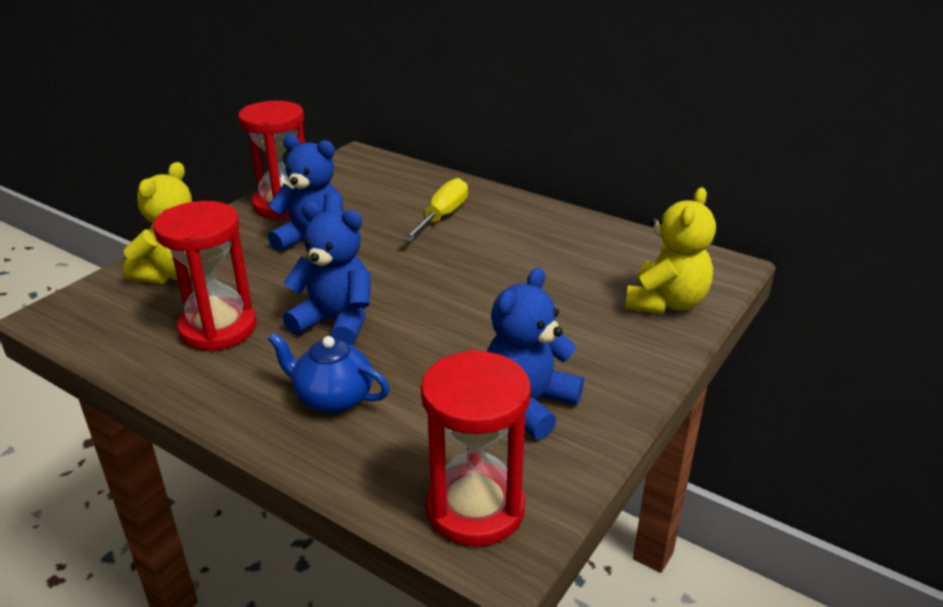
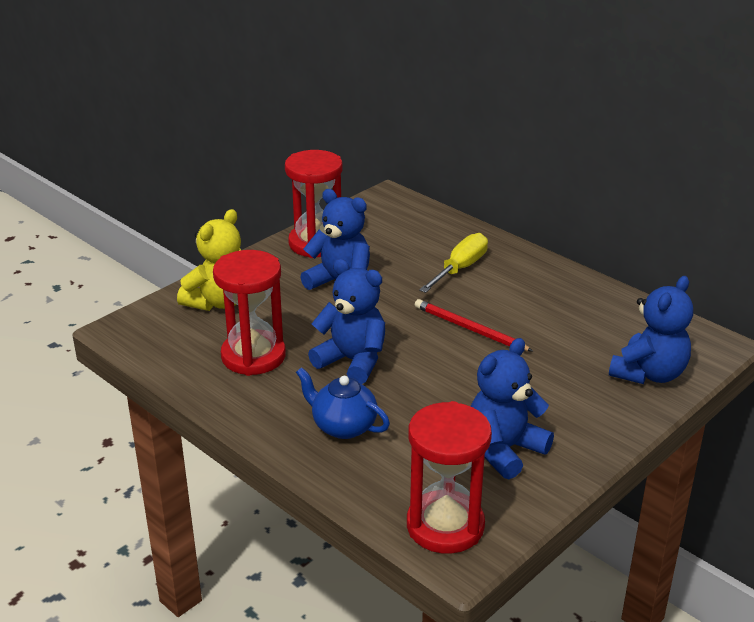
camera: 10 degrees right, 0 degrees up
yellow teddy bear [625,187,716,314] -> blue teddy bear [609,276,693,384]
none -> red pencil [415,299,534,352]

